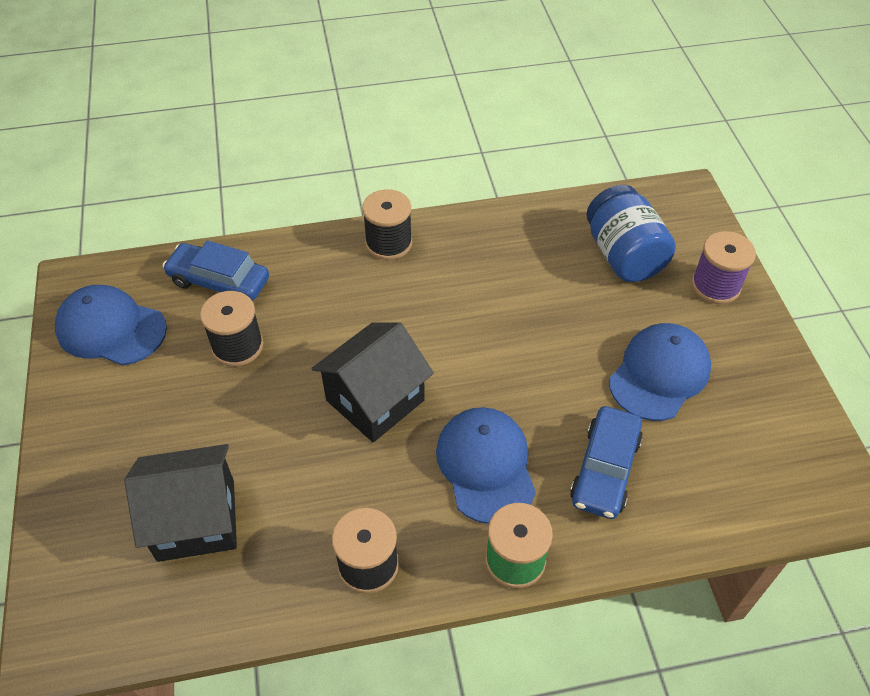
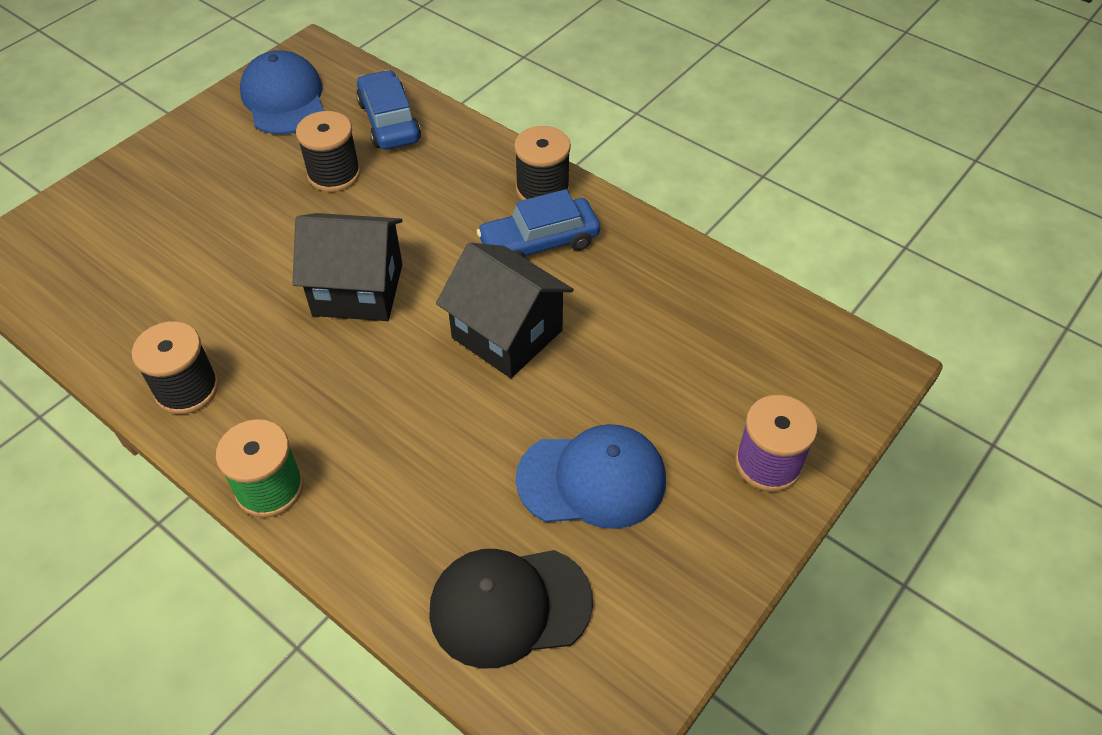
camera: 50 degrees right, 0 degrees up
black house [124,444,237,562] -> black house moved to [436,243,574,378]
blue cap [436,407,536,524] -> none
blue car [570,406,643,519] -> blue car moved to [477,189,600,258]
blue jar [586,185,676,282] -> none
none -> black cap [429,549,593,669]

